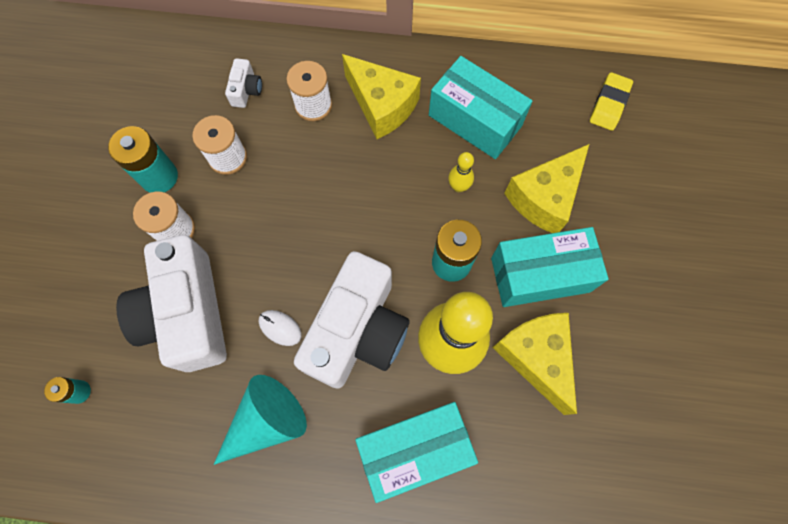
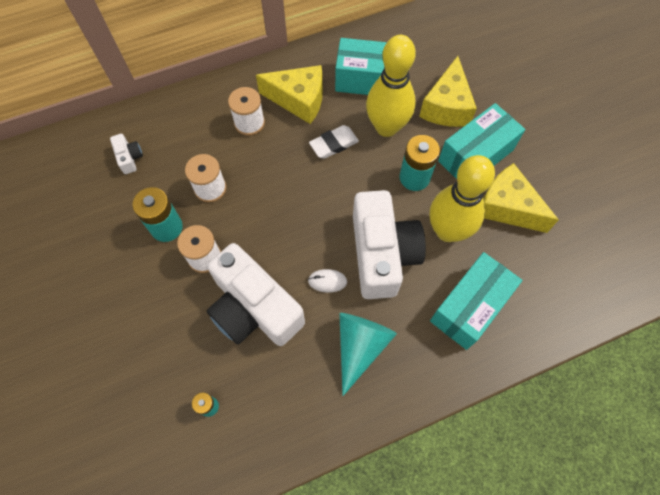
camera: 30 degrees left, 5 degrees down
white camera [225,58,262,108] -> white camera moved to [110,134,143,174]
yellow bowling pin [448,152,474,192] -> yellow bowling pin [366,35,416,137], size x2.39
yellow eraser [590,72,633,131] -> none
none -> white eraser [309,125,359,159]

